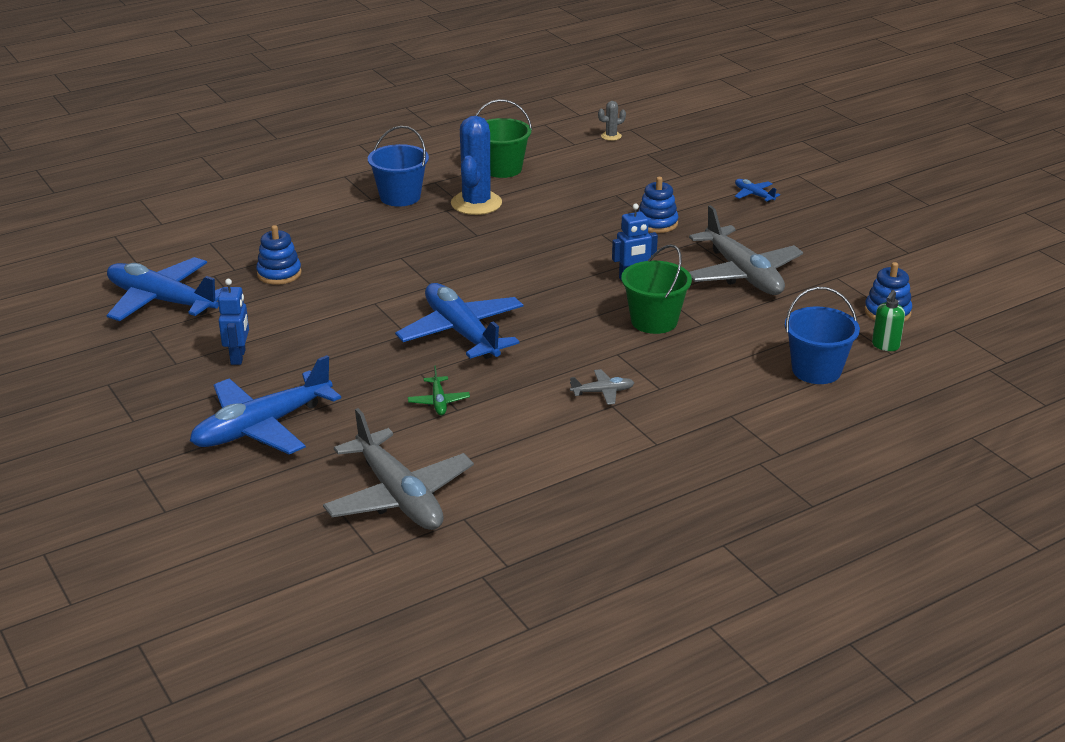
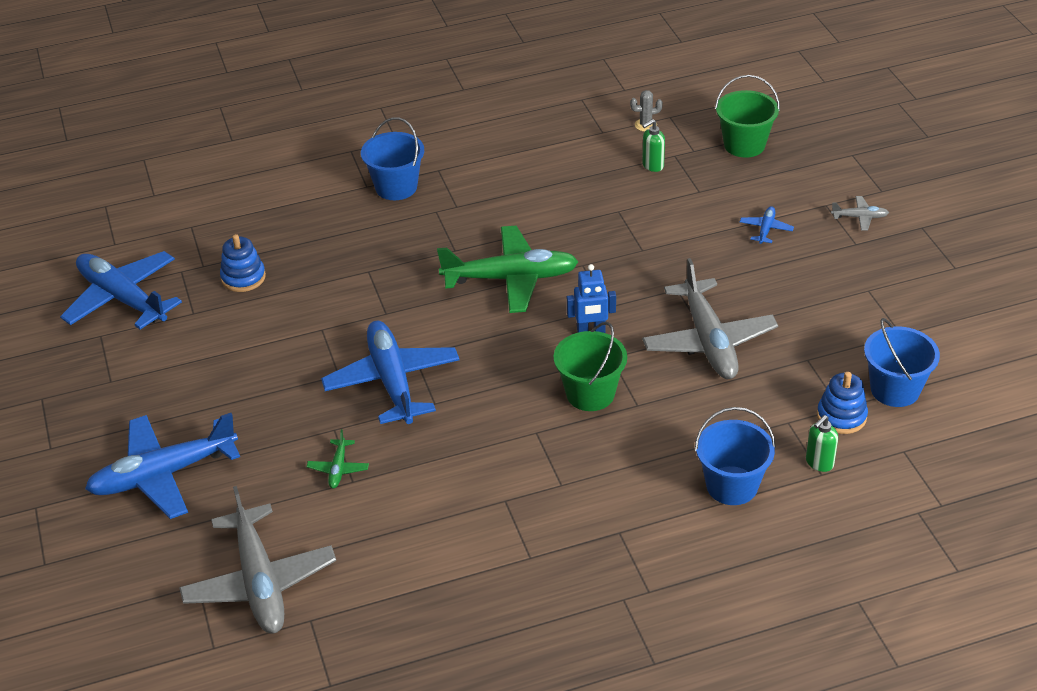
camera: 15 degrees right, 10 degrees up
blue robot [218,279,249,365] -> none
blue cactus [451,116,502,215] -> none
green bucket [475,99,532,178] -> green bucket moved to [715,75,780,158]
grey plane [570,369,634,405] -> grey plane moved to [831,196,889,231]
blue stacking toy [638,177,679,233] -> none
blue plane [735,179,780,202] -> blue plane turned 45 degrees clockwise [740,206,794,244]
none -> green plane [437,226,578,313]
none -> green soap dispenser [642,119,665,172]
none -> blue bucket [864,318,940,407]

